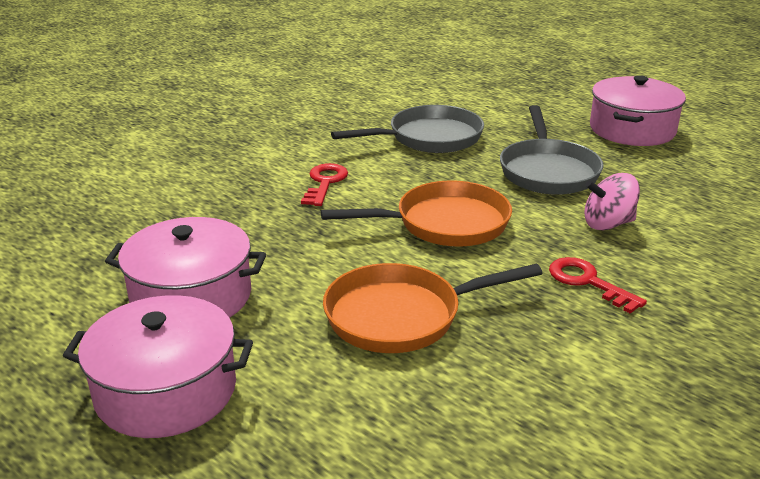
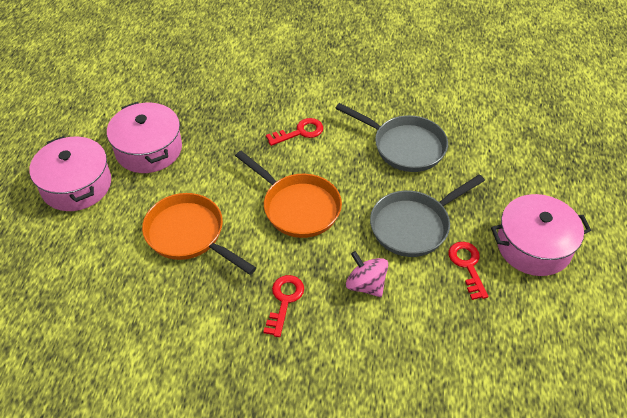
camera: 55 degrees right, 20 degrees up
none -> red key [448,242,488,300]

